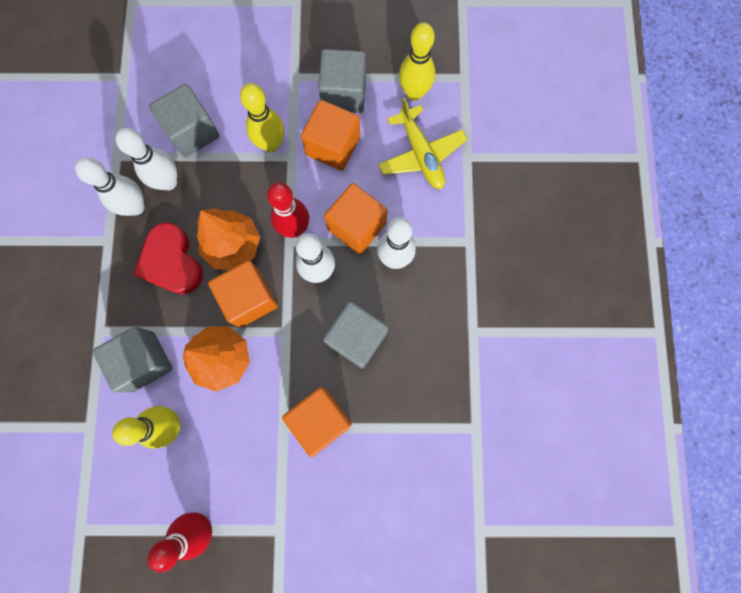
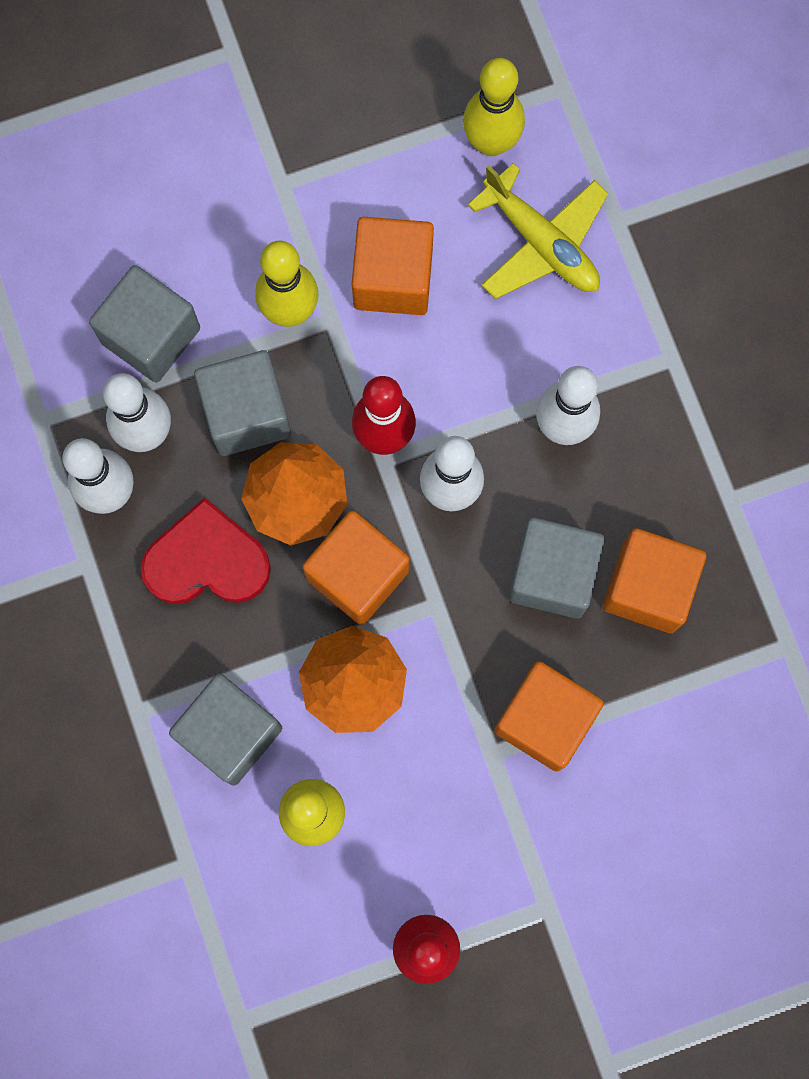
camera: 20 degrees left, 0 degrees up
red heart [133,222,203,294] -> red heart turned 135 degrees clockwise [141,497,271,604]
grey cube [318,49,366,113] -> grey cube moved to [194,350,291,456]
orange cube [324,183,388,254] -> orange cube moved to [603,528,706,633]

